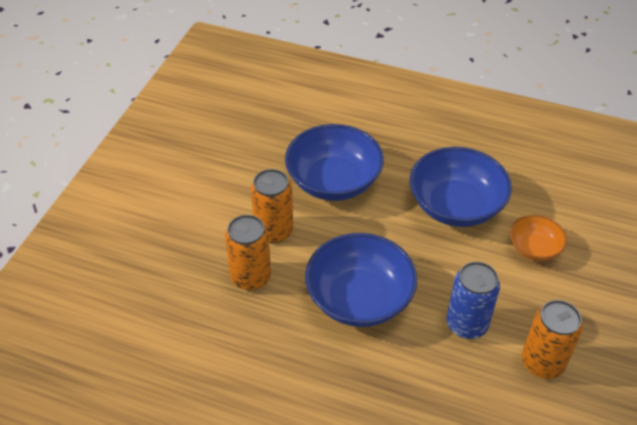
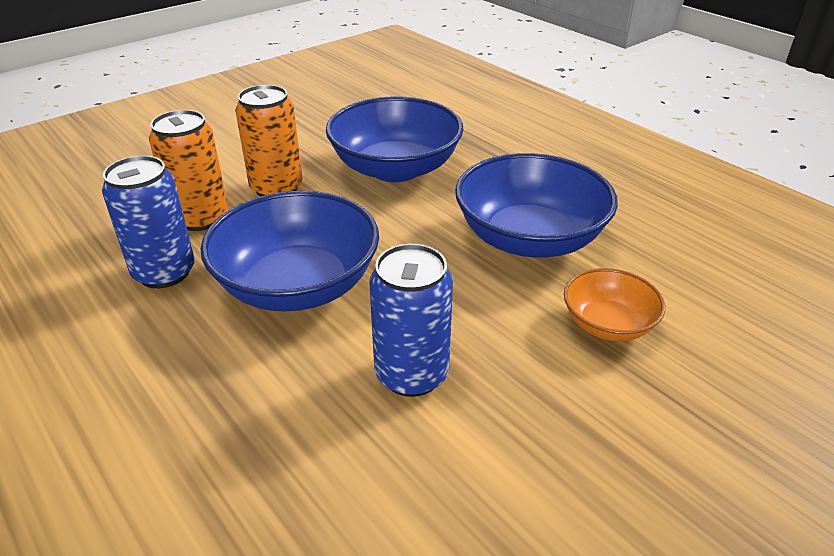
camera: 30 degrees right, 10 degrees down
orange can [522,300,583,379] -> none
none -> blue can [102,156,195,288]

